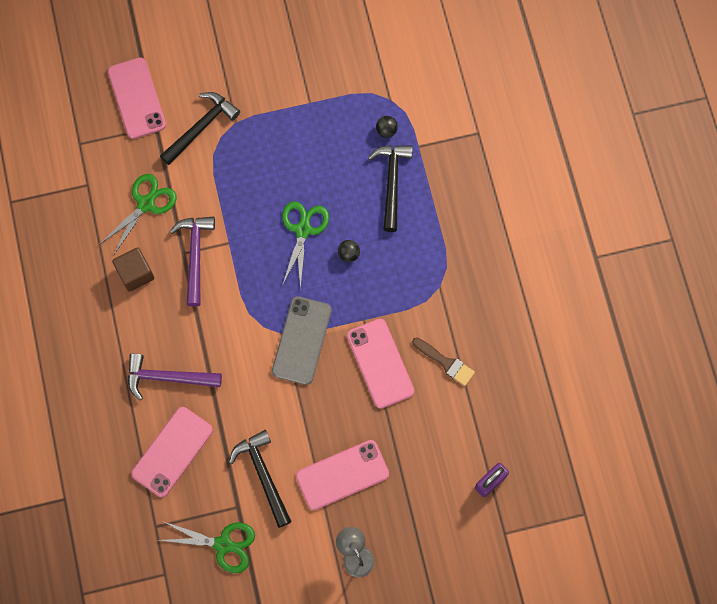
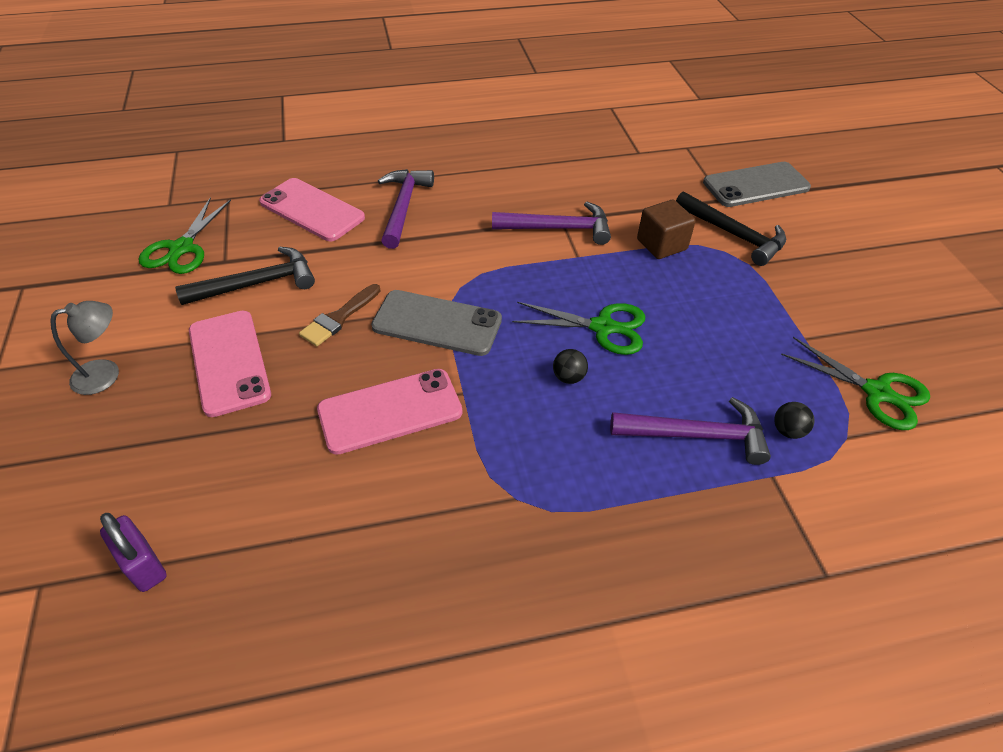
camera: 90 degrees right, 25 degrees down
green scissors [99,174,177,256] -> green scissors moved to [781,337,930,430]
pink phone [108,57,166,139] -> grey phone [703,162,811,207]
brown cube [112,247,154,292] -> brown cube moved to [637,200,696,259]
black hammer [368,145,413,232] -> purple hammer [610,397,771,465]
brown brush [412,338,475,386] -> brown brush moved to [299,284,380,346]

